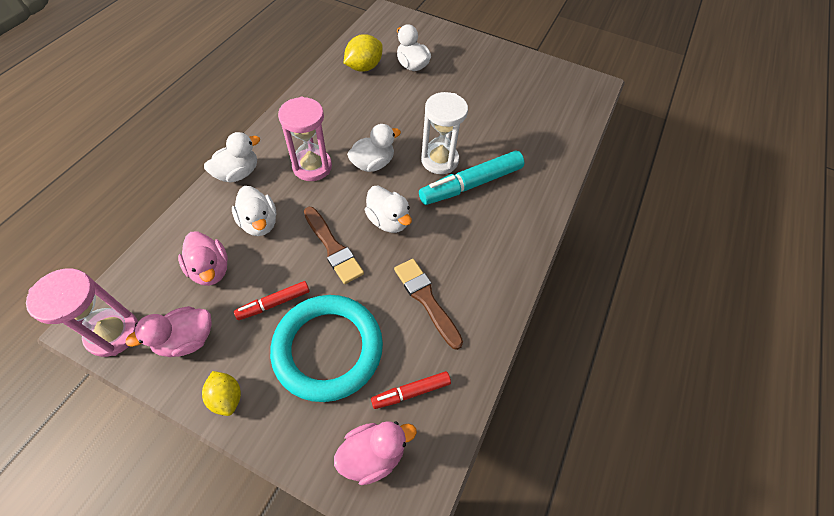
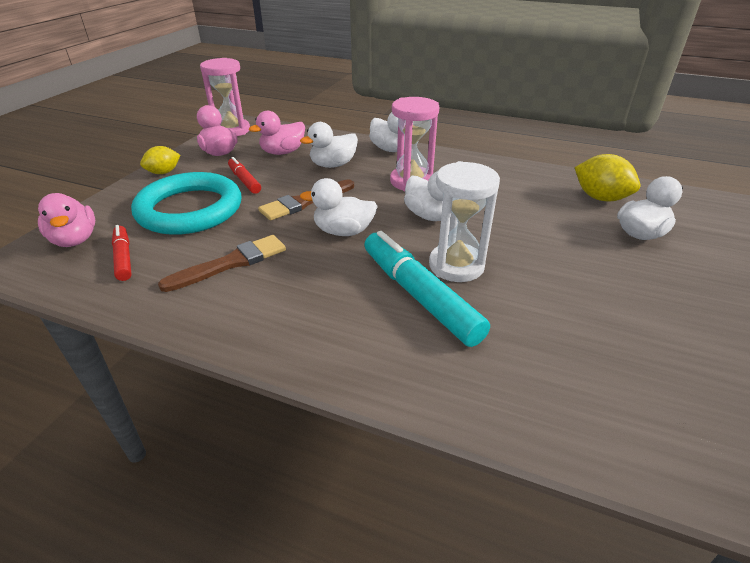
camera: 90 degrees right, 20 degrees down
white duck [365,186,412,233] -> white duck turned 45 degrees clockwise [300,178,378,236]

